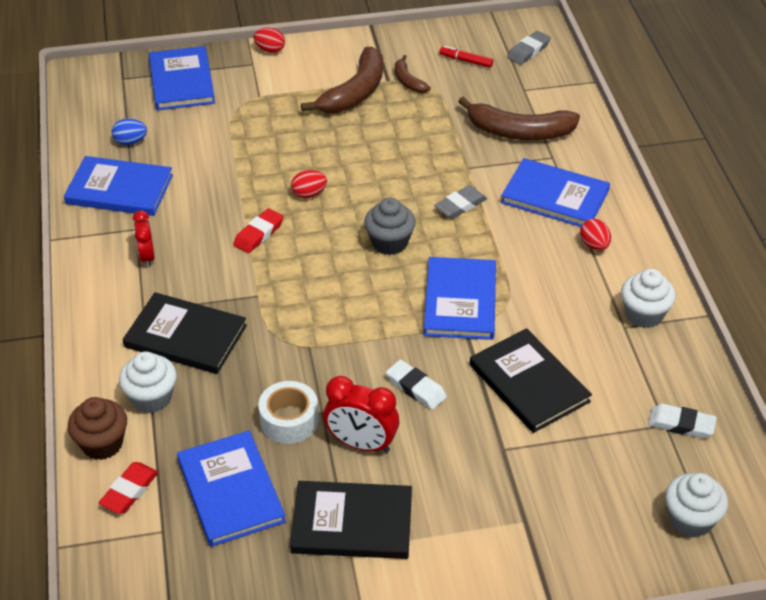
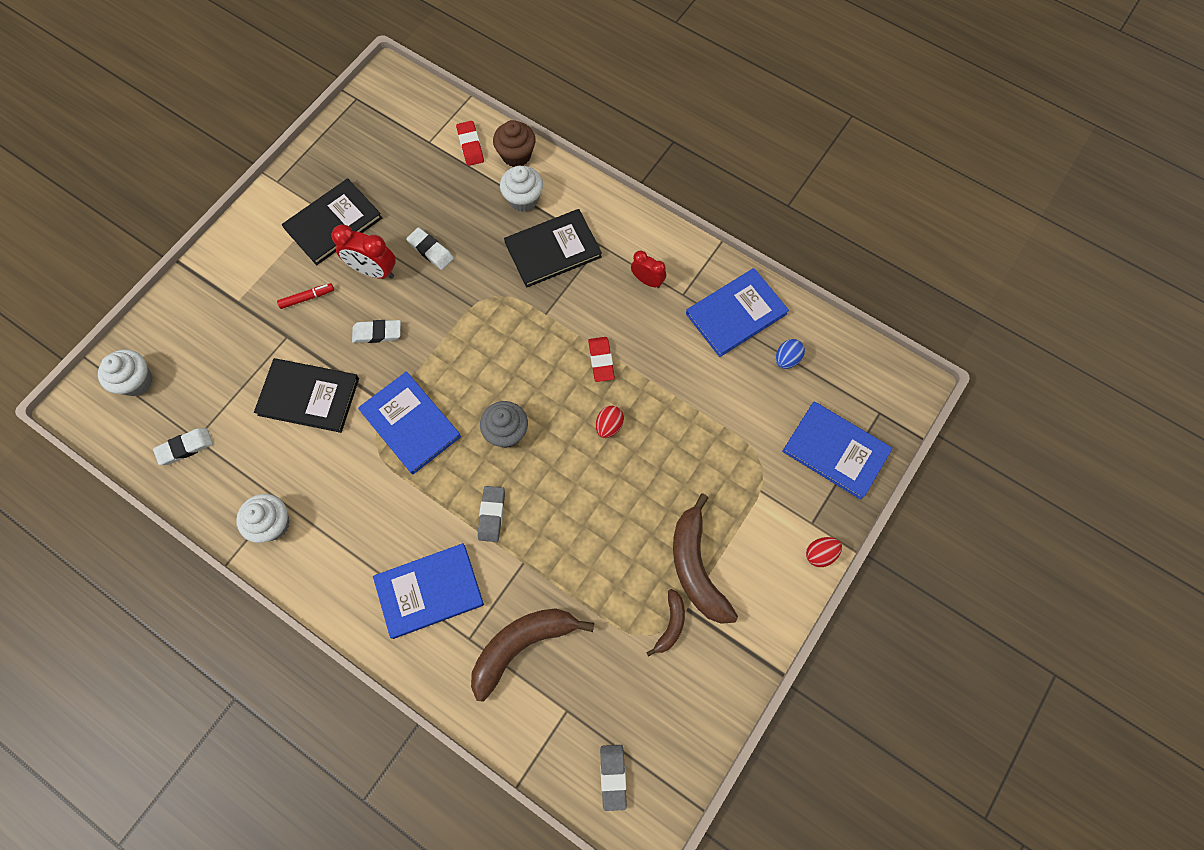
camera: 135 degrees right, 25 degrees up
blue book [177,430,286,547] -> none
white tape [258,381,319,444] -> white eraser [406,227,454,270]
red clock [323,376,400,453] -> red clock turned 135 degrees counterclockwise [331,225,396,279]
brown banana [395,55,431,93] -> brown banana turned 90 degrees clockwise [647,589,685,656]
red marker [439,46,493,68] -> red marker moved to [277,283,334,309]
red egg [580,219,611,250] -> none

